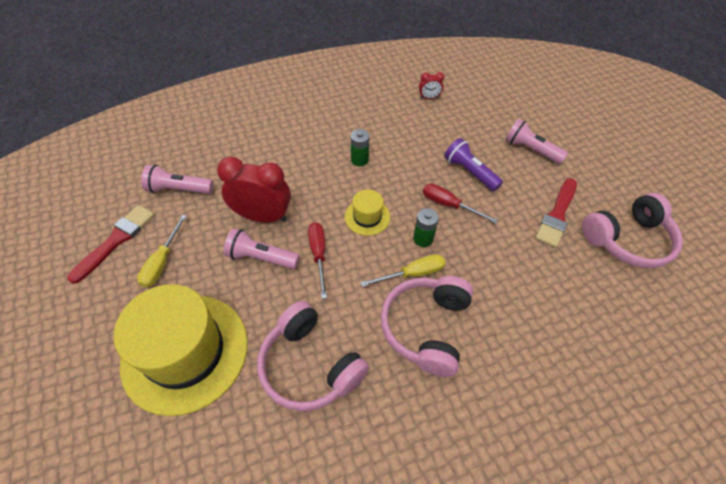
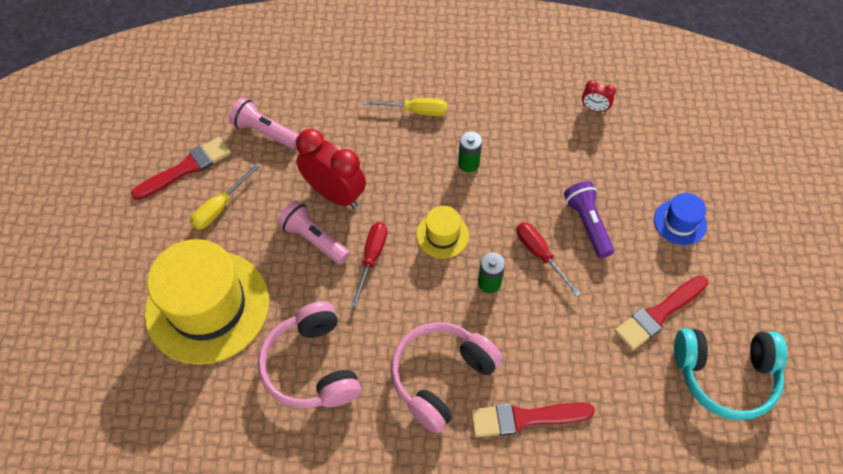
camera: 25 degrees right, 5 degrees up
yellow screwdriver [360,254,446,287] -> yellow screwdriver moved to [362,98,447,116]
pink flashlight [505,119,568,164] -> blue hat [654,193,707,245]
pink headphones [582,193,683,268] -> turquoise headphones [674,329,787,420]
none -> red brush [471,403,595,437]

